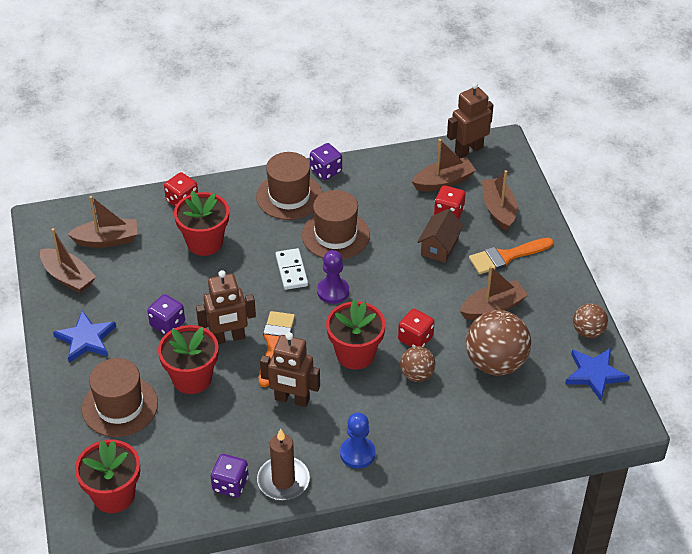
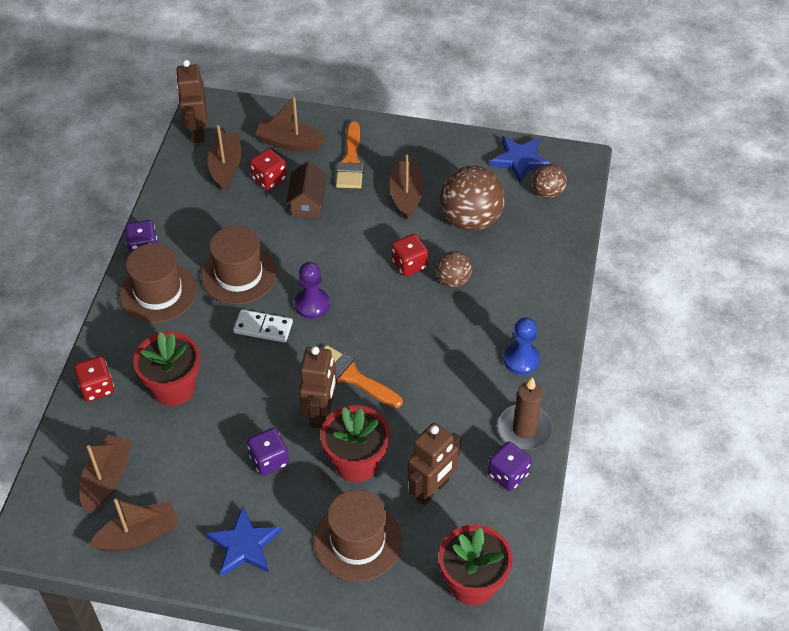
camera: 65 degrees left, 5 degrees up
brown robot [260,332,320,407] -> brown robot moved to [408,423,461,505]
red flower pot [326,300,386,369] -> none
brown house [417,209,464,263] -> brown house turned 45 degrees clockwise [286,161,327,218]
brown ball [573,303,608,338] -> brown ball moved to [532,164,567,199]

